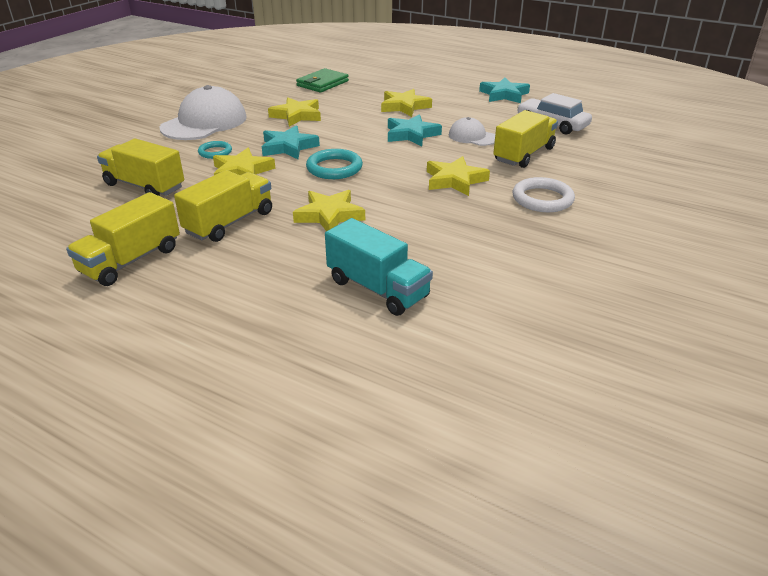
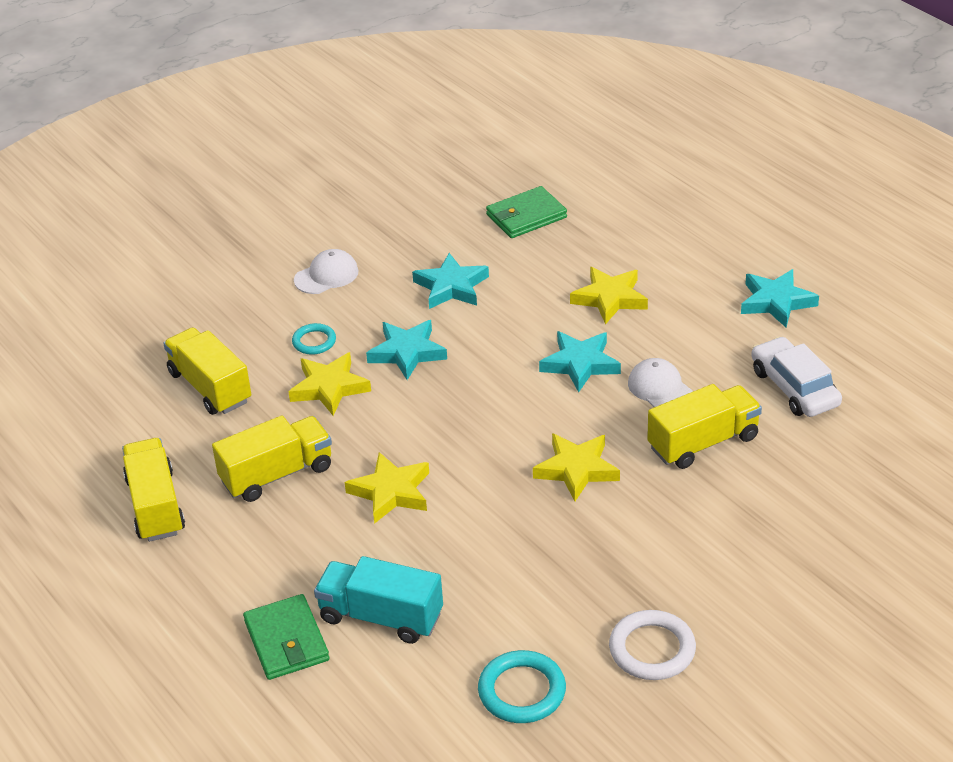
camera: 25 degrees right, 5 degrees up
yellow truck [66,192,180,286] -> yellow truck turned 105 degrees clockwise [122,438,185,542]
white cap [159,85,247,140] -> white cap [294,249,359,294], size x0.53
yellow star [268,98,321,127] -> turquoise star [412,253,489,309]
turquoise ring [306,149,363,179] -> turquoise ring moved to [478,650,566,723]
turquoise truck [325,218,433,316] -> turquoise truck turned 135 degrees clockwise [314,556,443,644]
white ring [512,177,575,212] -> white ring moved to [609,610,696,680]
none -> green wallet [243,594,329,680]

